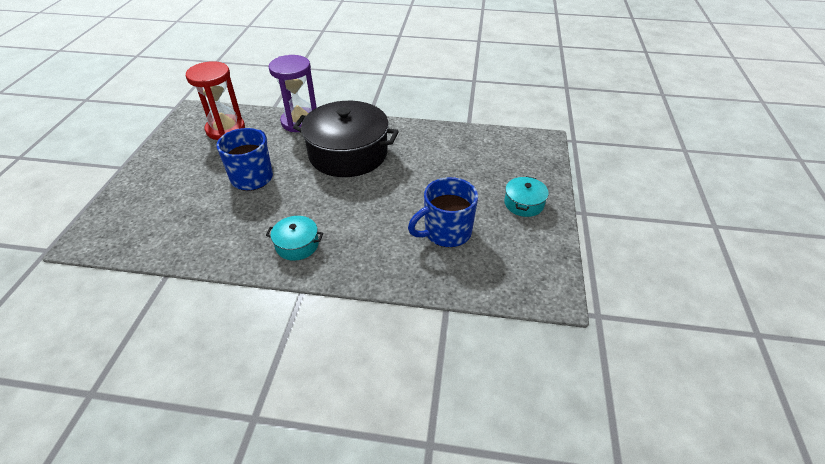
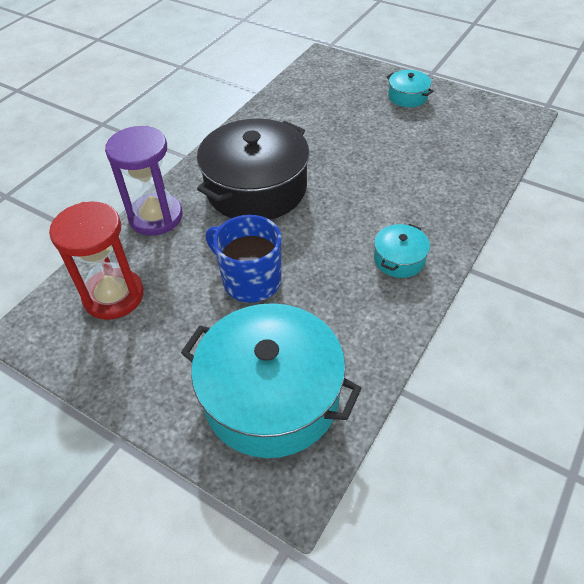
camera: 65 degrees left, 5 degrees up
blue mug [408,177,478,247] -> none
none -> turquoise pot [181,303,362,458]

